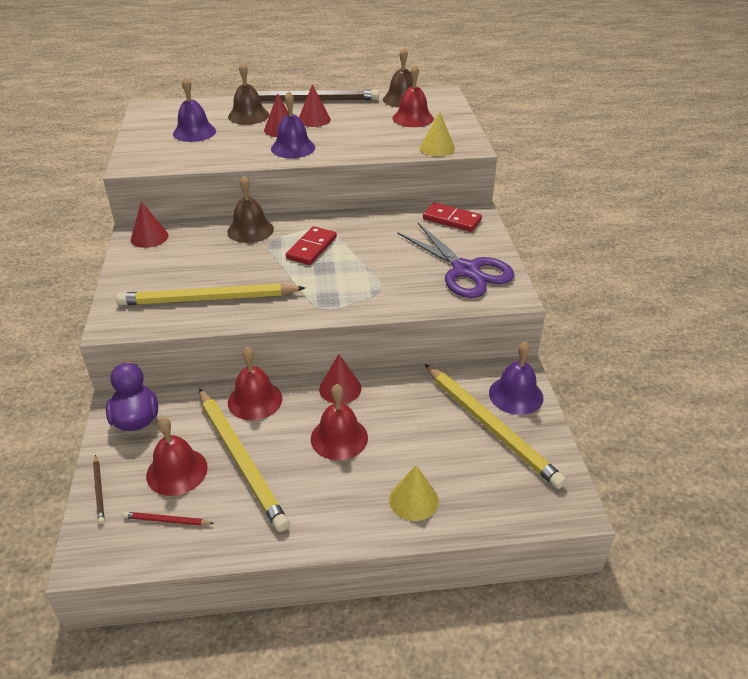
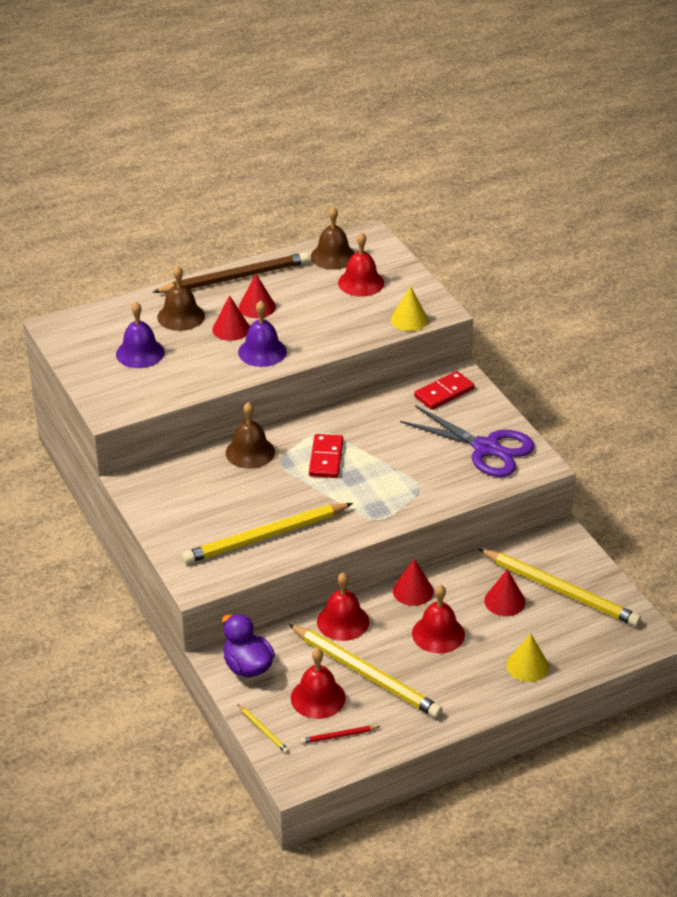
camera: 20 degrees left, 0 degrees up
brown pencil [93,455,105,524] -> yellow pencil [238,704,289,753]
red cone [131,202,169,248] -> red cone moved to [484,569,525,616]
red domino [423,203,482,232] -> red domino turned 45 degrees counterclockwise [414,371,474,410]
purple bell [489,342,543,415] -> none

